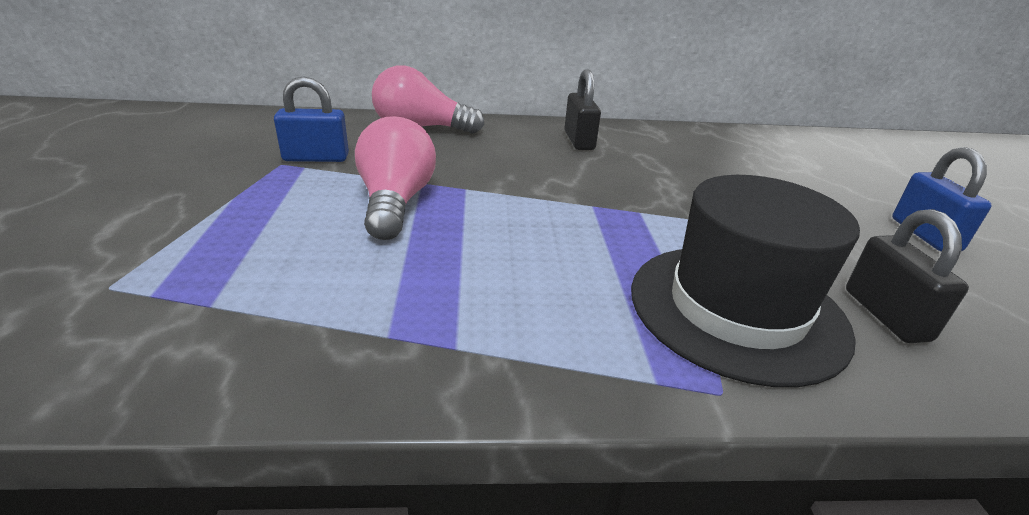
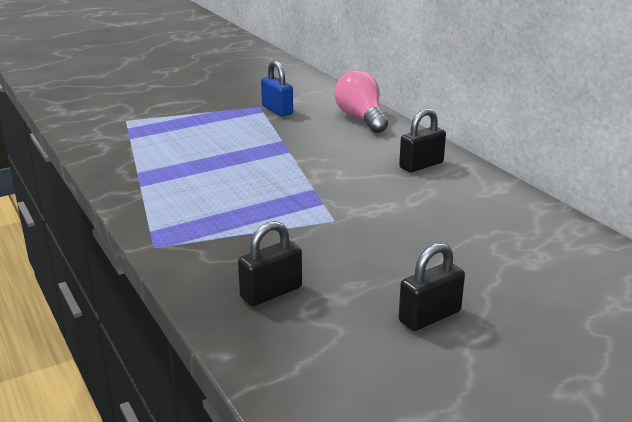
camera: 65 degrees right, 5 degrees down
pink light bulb [355,116,436,240] -> none
black hat [631,175,860,387] -> none
blue padlock [892,147,992,251] -> black padlock [399,243,465,331]

